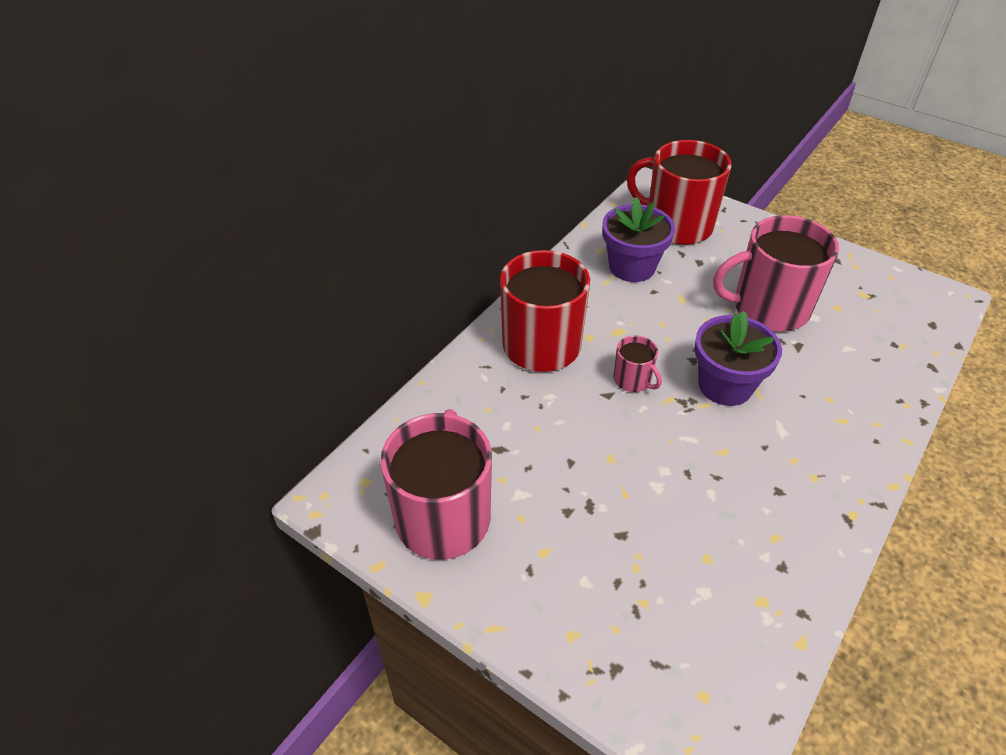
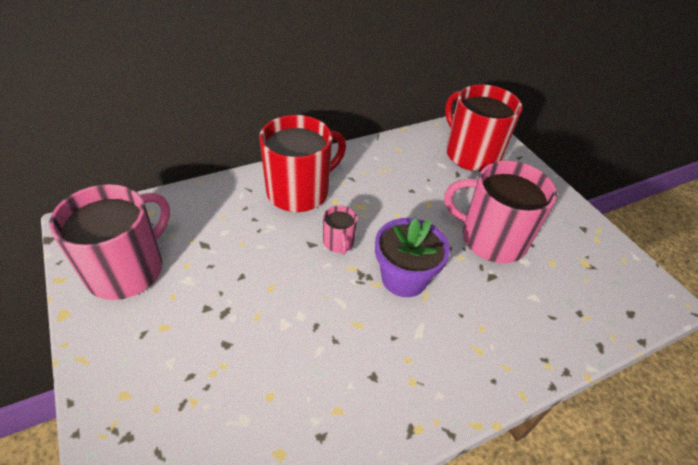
camera: 25 degrees right, 0 degrees up
purple flower pot [602,197,675,282] -> none

